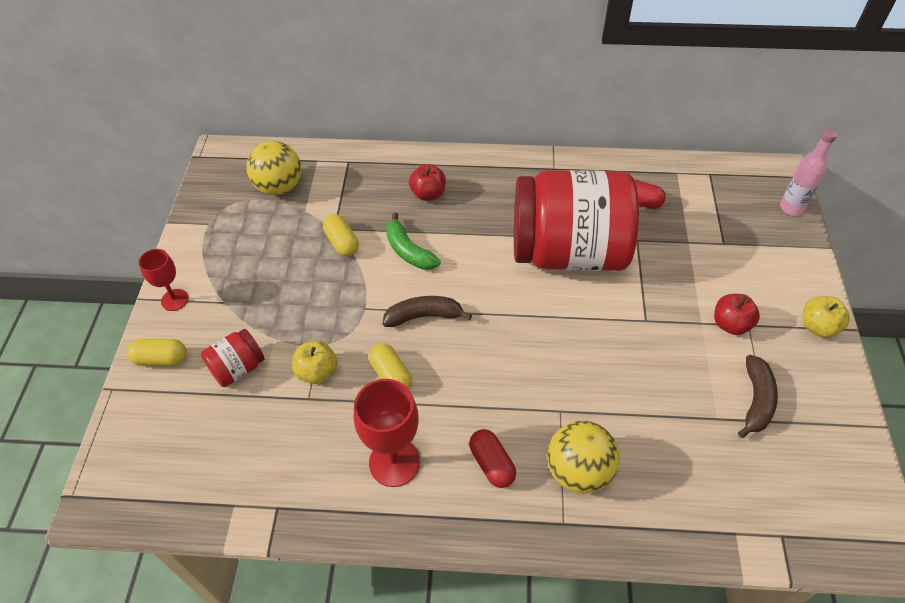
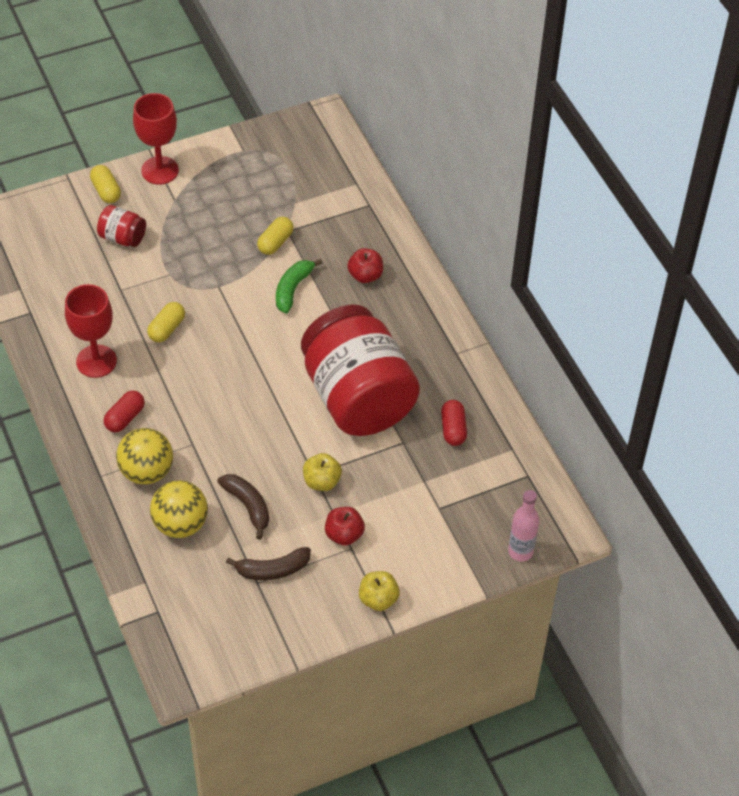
camera: 60 degrees right, 0 degrees up
red goblet [138,249,188,311] -> red goblet [133,93,179,185], size x1.65
yellow ball [247,141,301,195] -> yellow ball moved to [150,480,208,538]
yellow apple [292,341,337,384] -> yellow apple moved to [303,453,342,491]
brown banana [383,296,472,327] -> brown banana moved to [217,474,269,539]

